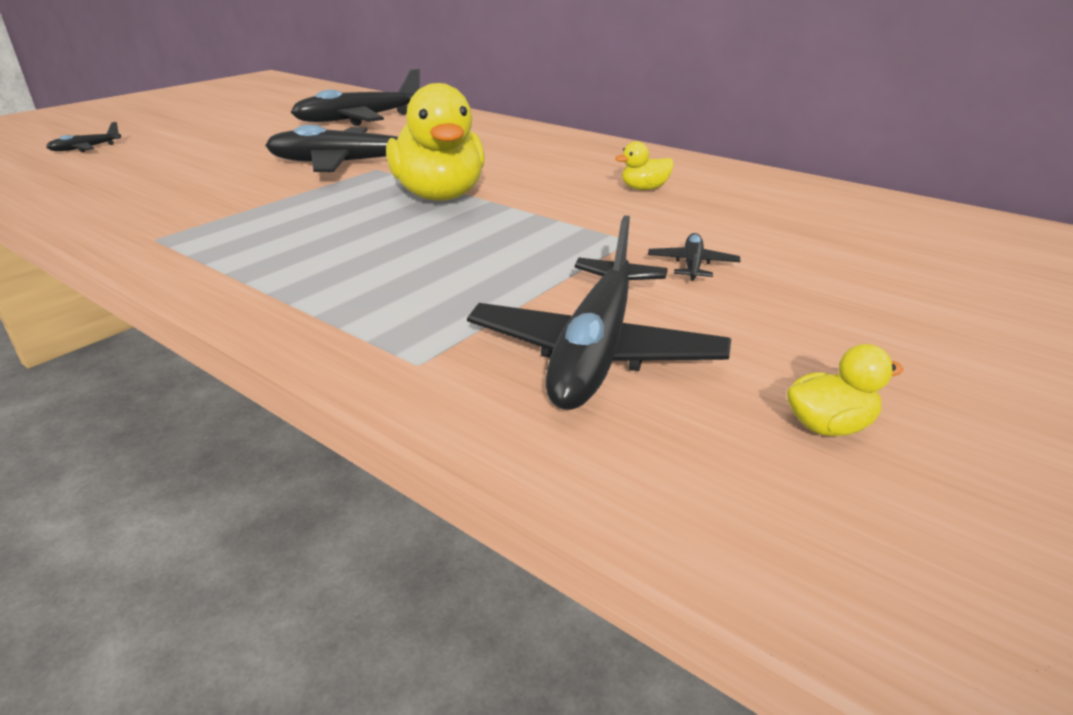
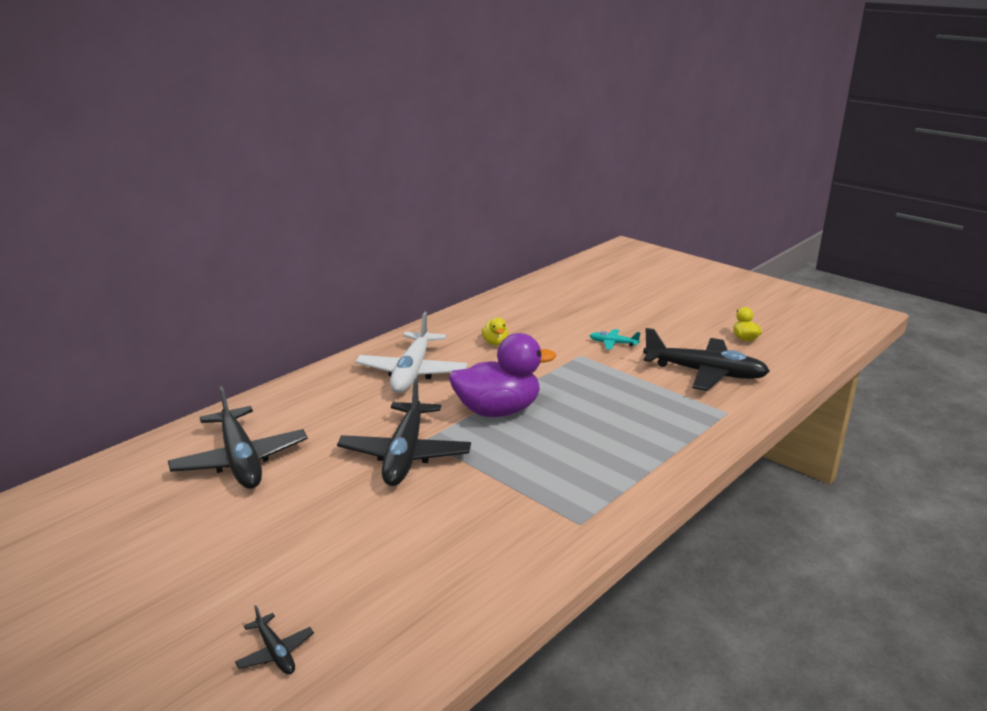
camera: 85 degrees left, 5 degrees down
yellow duck [386,83,485,201] -> purple duck [449,333,556,417]
black plane [648,233,740,281] -> turquoise plane [589,329,641,350]
none -> white plane [355,312,468,393]

